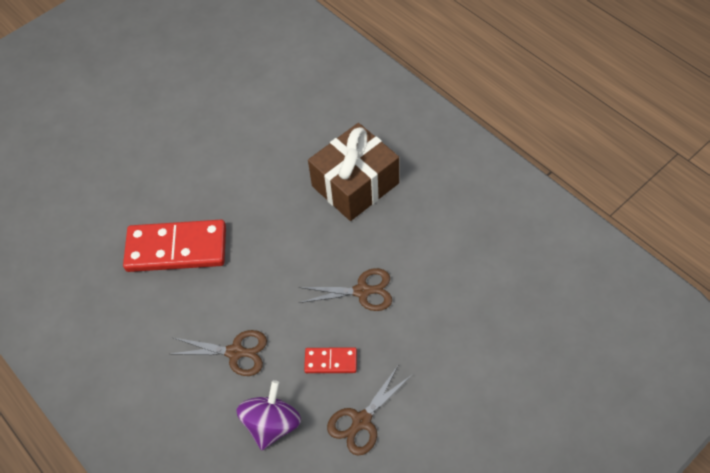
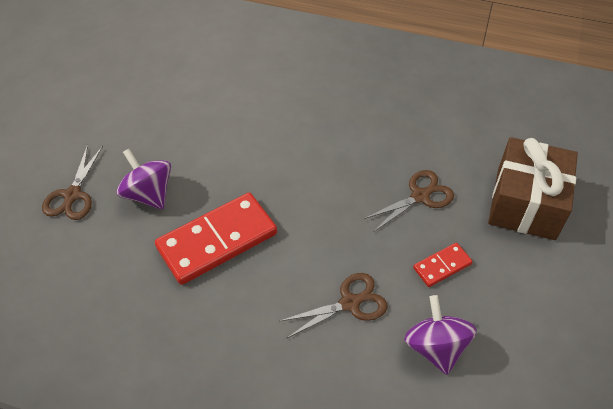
camera: 35 degrees left, 5 degrees down
brown gift [308,123,399,221] -> brown gift moved to [488,137,578,240]
brown scissors [327,364,413,456] -> brown scissors moved to [42,144,103,220]
none -> purple spinning top [116,149,171,210]

